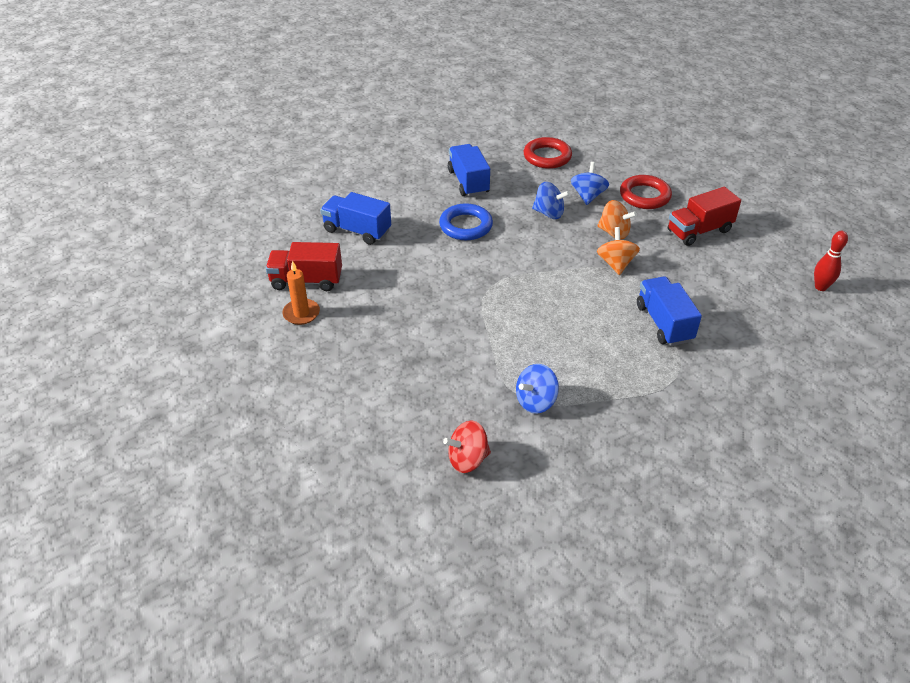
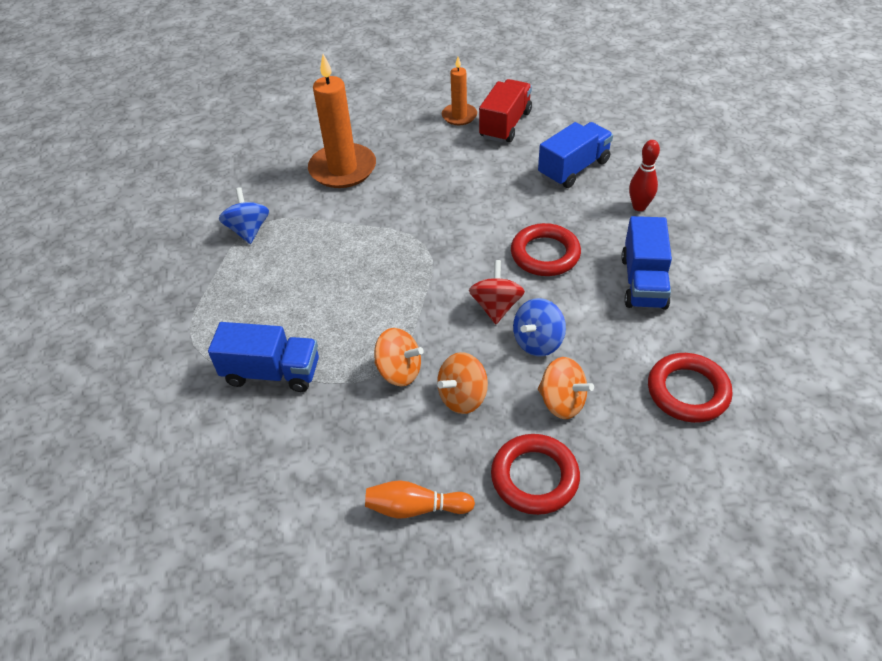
camera: 115 degrees right, 5 degrees up
blue ring [439,203,493,240] -> red ring [511,223,581,276]
red spinning top [443,420,491,473] -> red spinning top moved to [469,260,525,324]
blue truck [448,144,490,197] -> blue truck turned 90 degrees clockwise [621,216,672,310]
blue spinning top [571,162,609,205] -> orange spinning top [538,357,594,419]
red truck [668,187,741,246] -> orange bowling pin [365,480,475,518]
red bowling pin [814,231,848,291] -> red bowling pin moved to [629,140,660,211]
none -> orange candle [308,54,376,188]

